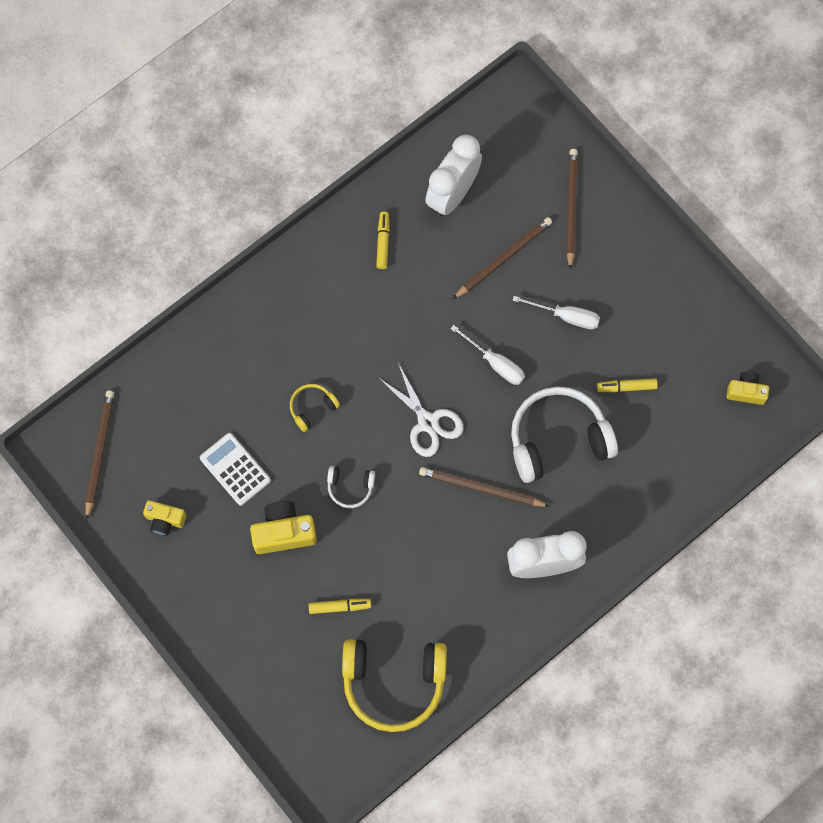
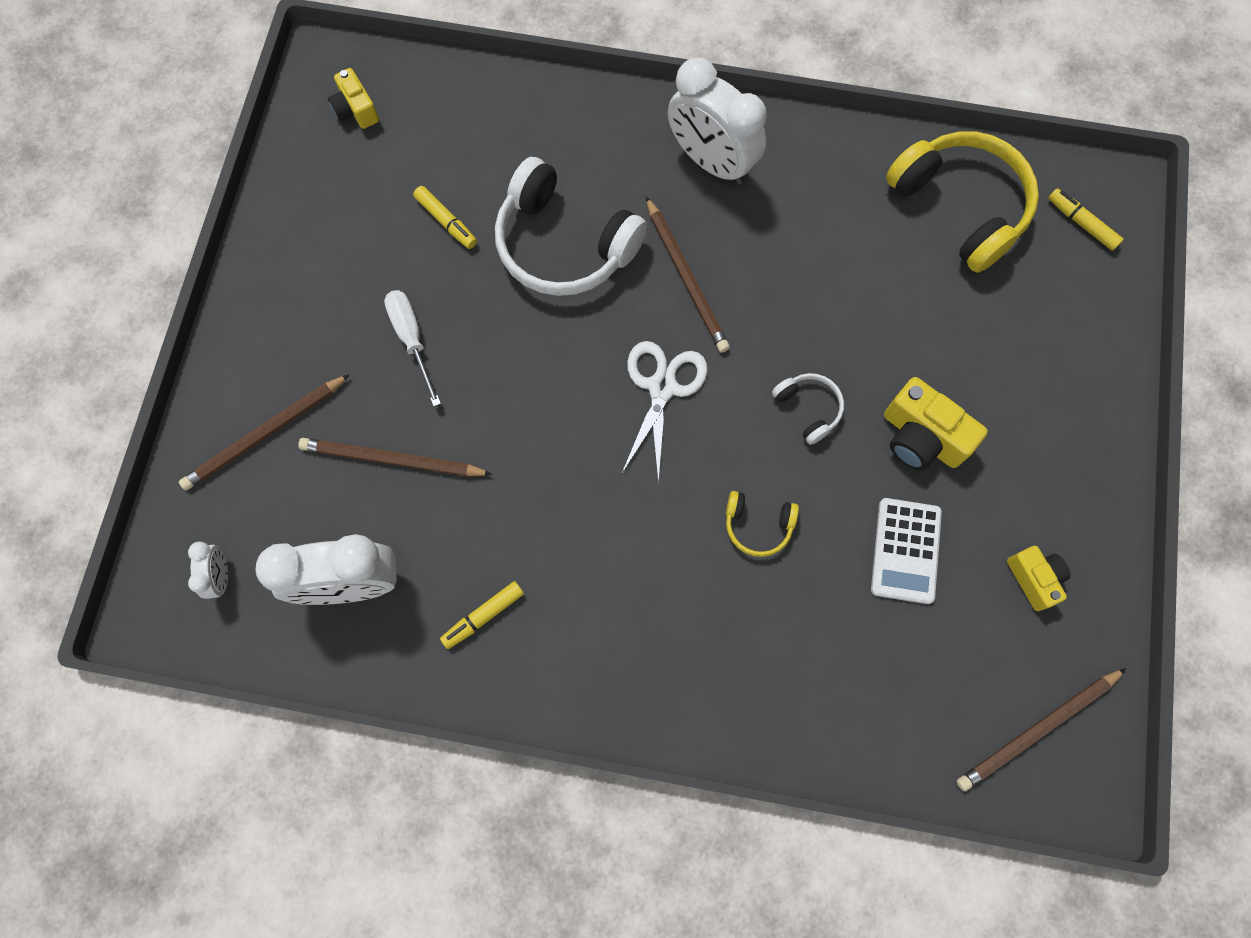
camera: 130 degrees left, 0 degrees up
yellow marker [309,599,371,614] -> yellow marker moved to [1049,188,1124,251]
white screwdriver [450,325,525,385] -> none
none -> white clock [188,542,228,599]

